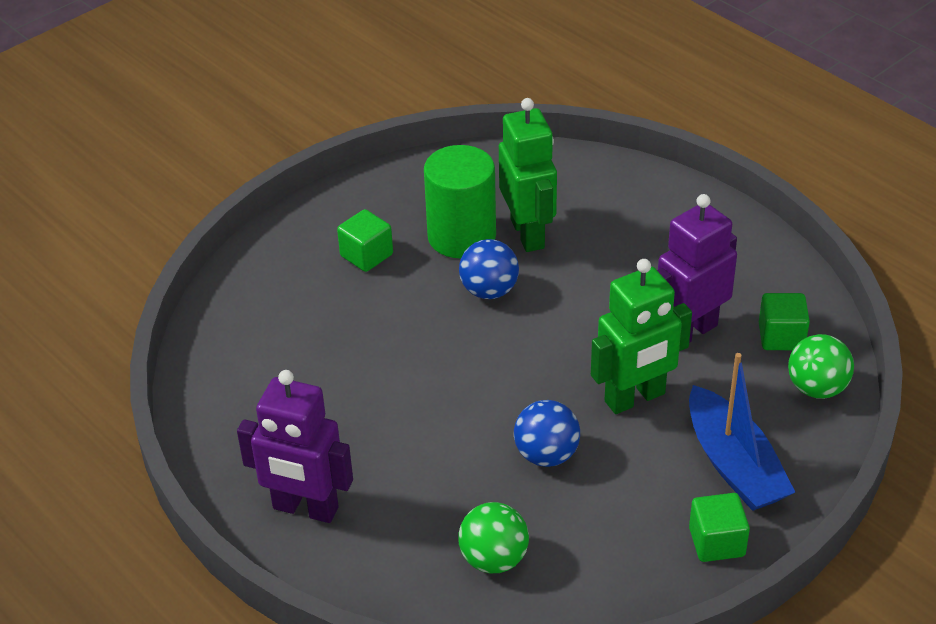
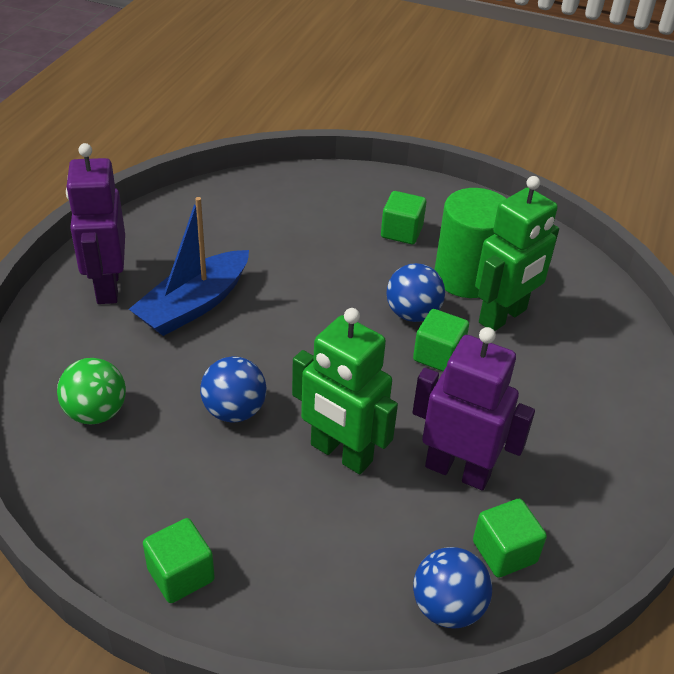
camera: 60 degrees right, 0 degrees up
blue boat [689,353,795,511] -> blue boat moved to [129,197,249,336]
green ball [788,334,854,399] -> blue ball [413,547,492,629]
none -> green cube [413,309,469,371]

